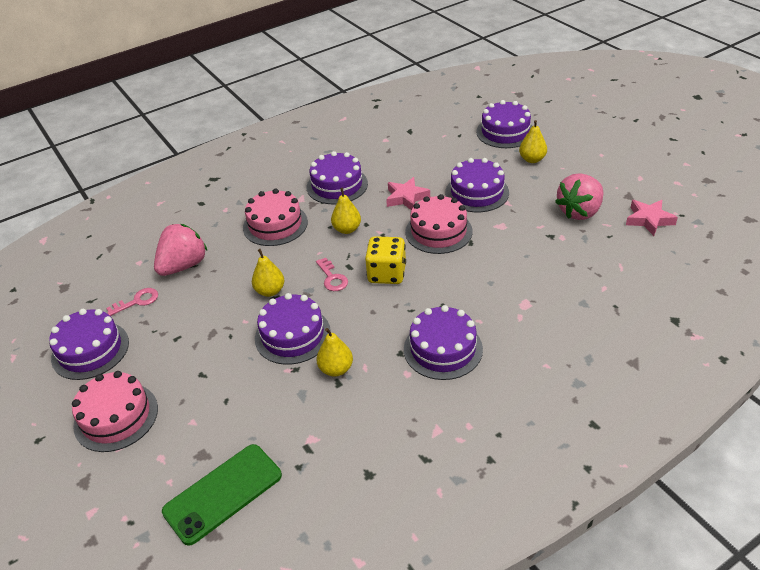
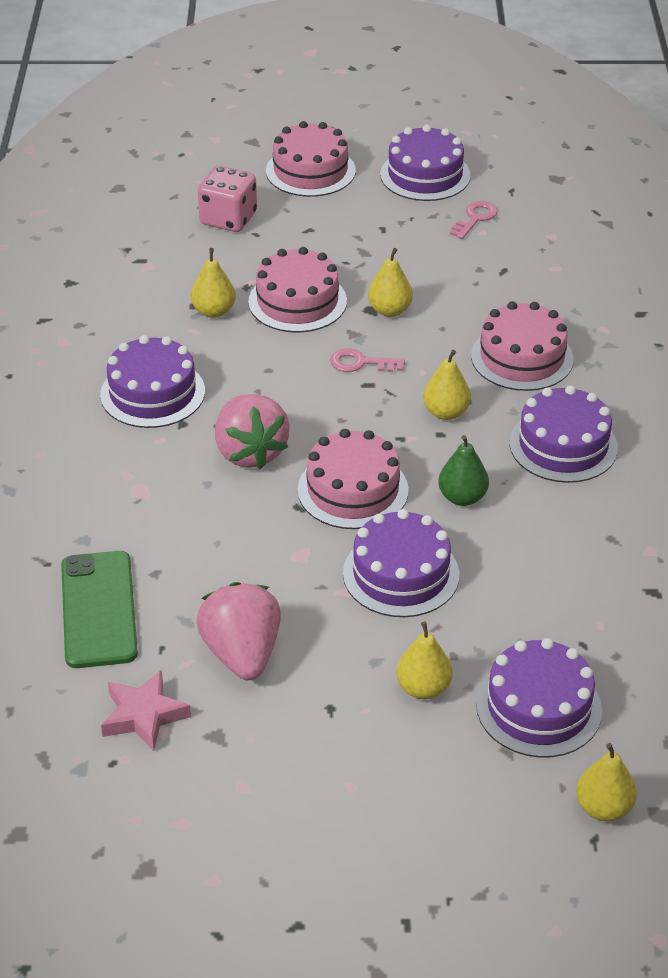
camera: 120 degrees right, 0 degrees up
pink key [106,288,158,316] -> pink key turned 150 degrees counterclockwise [450,201,497,239]
pink strawberry [154,224,207,276] -> pink strawberry moved to [215,394,290,469]
green phone [162,444,282,546] -> green phone moved to [61,551,138,668]
purple cake [255,293,331,365] -> pink cake [248,247,347,332]
yellow dice [365,236,406,284] -> none
pink star [386,177,430,210] -> green pear [438,435,489,506]
none -> pink dice [198,166,257,232]
none -> yellow pear [576,743,637,821]

